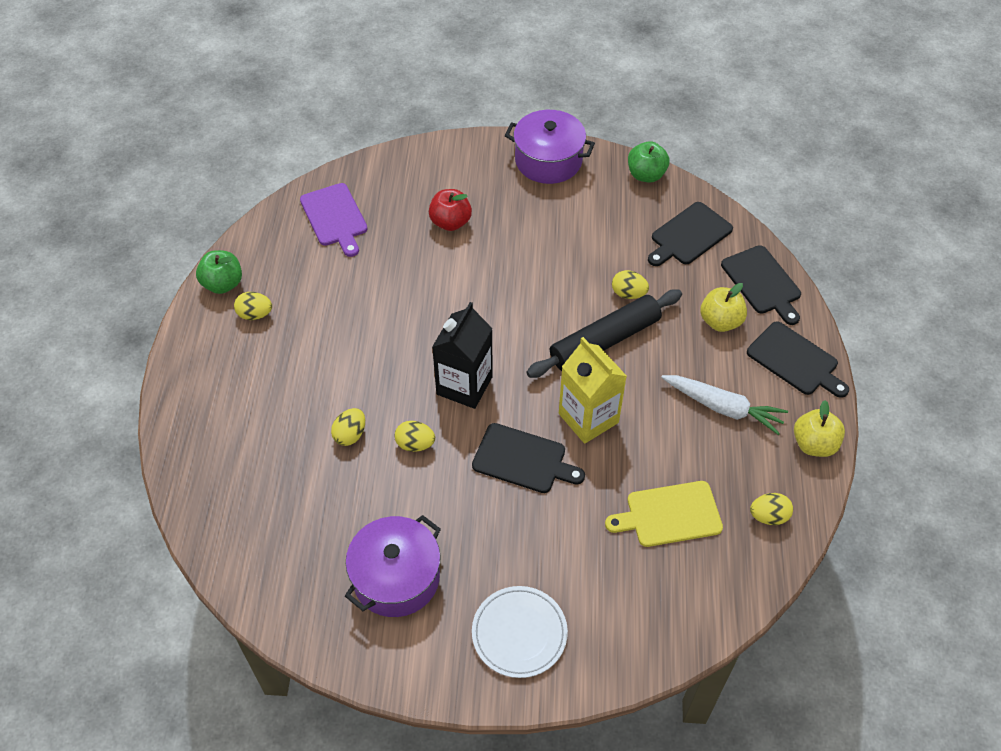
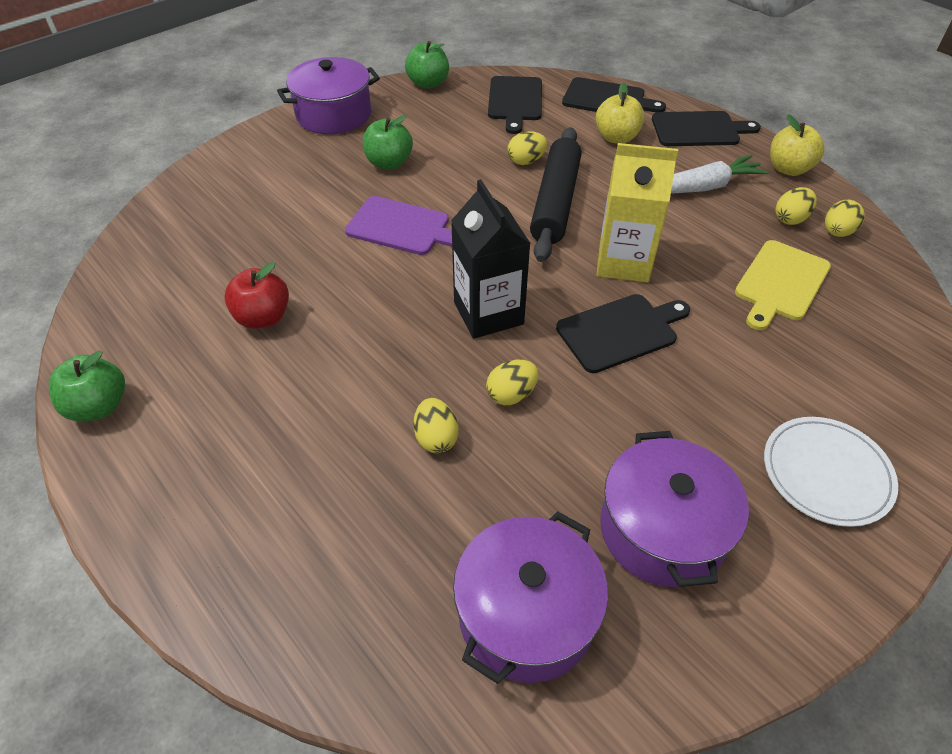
camera: 45 degrees left, 5 degrees down
yellow egg [234,292,272,320] -> yellow egg moved to [776,187,817,225]
purple cutting board [300,183,368,257] -> purple cutting board moved to [345,196,452,255]
red apple [429,189,472,231] -> red apple moved to [224,262,289,329]
none -> green apple [363,115,413,170]
none -> purple pot [453,511,608,684]

